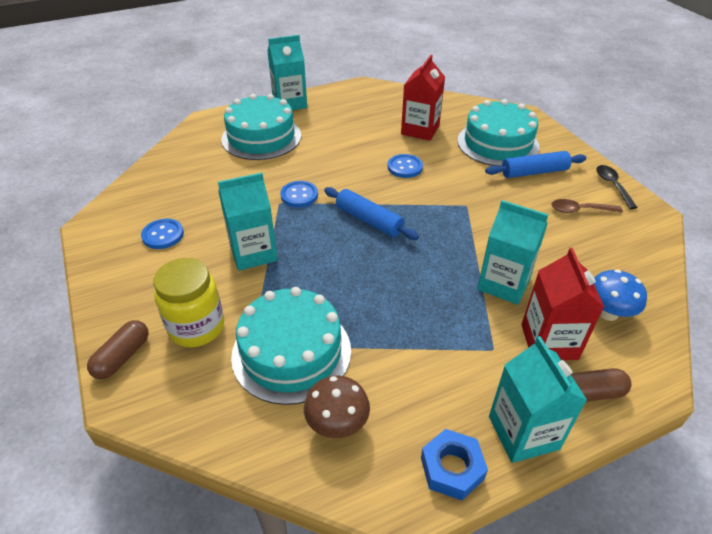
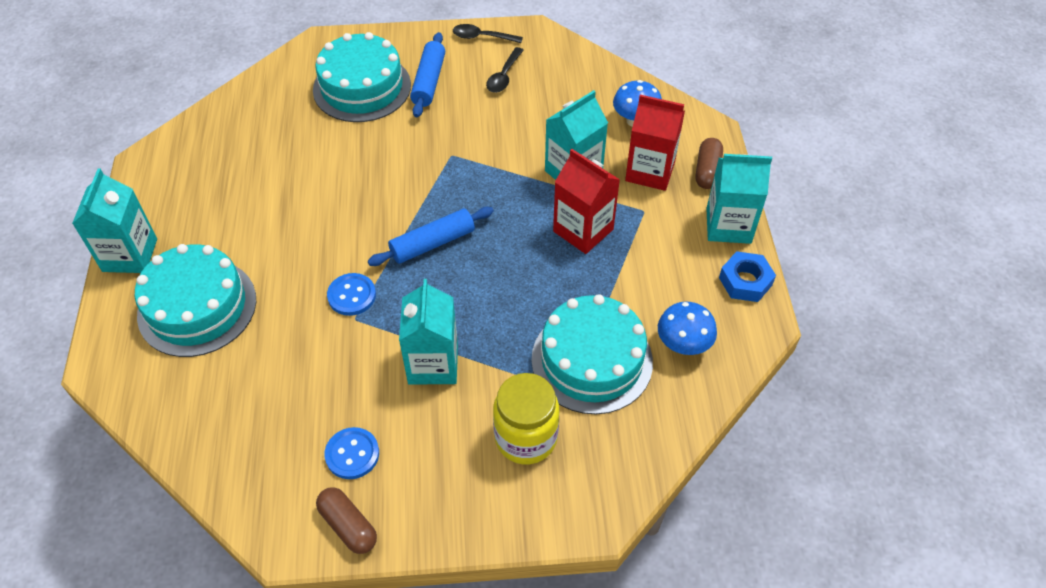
camera: 70 degrees left, 10 degrees up
brown capsule [87,320,149,379] -> brown capsule moved to [316,487,377,554]
brown mushroom [304,376,370,438] -> blue mushroom [658,302,717,355]
blue button [388,154,423,178] -> none
red carton [401,55,445,141] -> red carton moved to [553,149,620,254]
brown spoon [552,199,623,213] -> black spoon [486,47,524,93]

